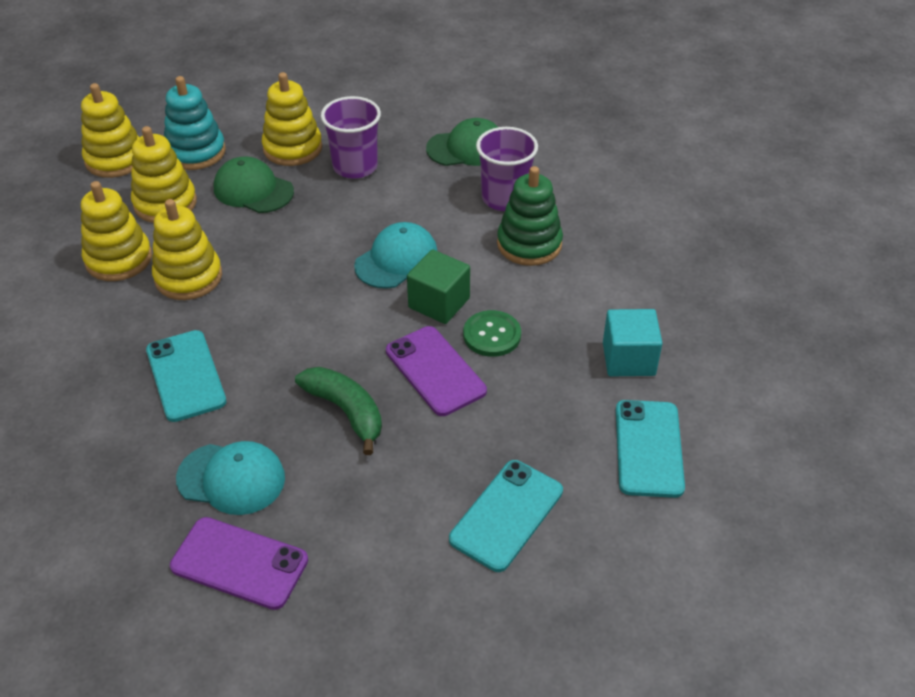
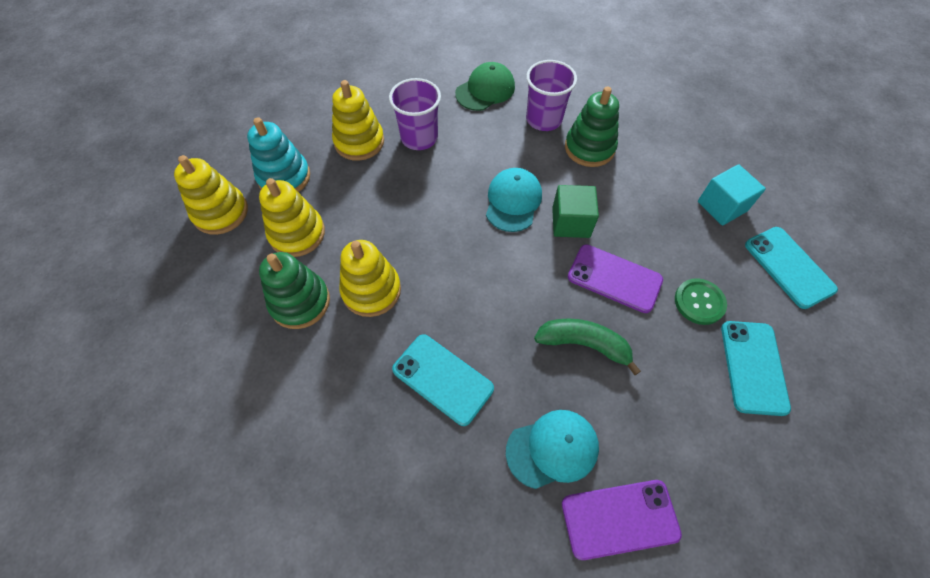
camera: 30 degrees left, 15 degrees up
yellow stacking toy [81,181,152,281] -> green stacking toy [259,252,330,329]
green cap [214,156,294,213] -> none
green button [463,310,521,357] -> green button moved to [675,278,727,325]

